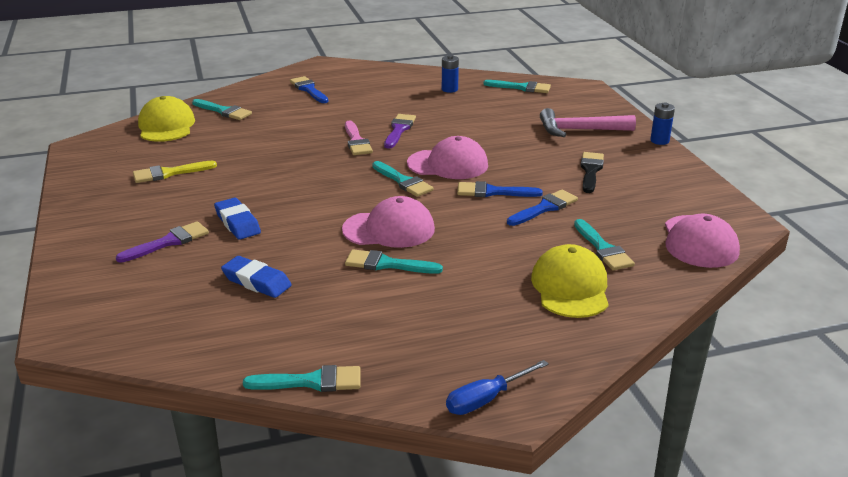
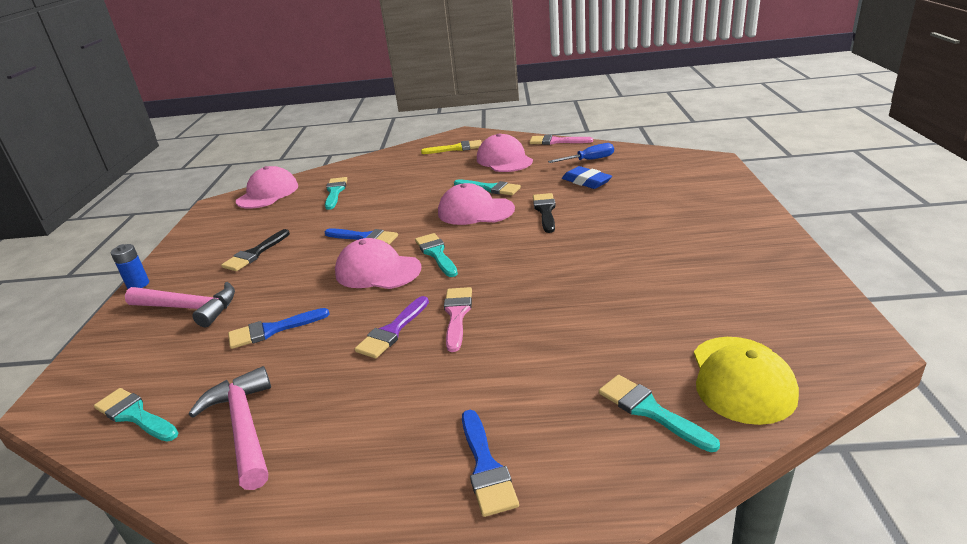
camera: 160 degrees left, 0 degrees up
purple brush [116,221,209,263] -> none
yellow brush [133,161,217,183] -> yellow brush moved to [421,140,482,154]
blue eraser [214,198,261,240] -> none
turquoise brush [243,365,361,392] -> pink brush [530,135,593,145]
blue battery [442,55,459,93] -> pink hammer [189,366,271,490]
blue screwdriver [446,360,549,415] -> blue screwdriver moved to [548,143,614,163]
blue brush [507,190,578,226] -> blue brush moved to [228,308,330,349]
yellow cap [531,244,609,318] -> none
none -> pink cap [477,133,533,172]
none -> black brush [533,193,556,233]

